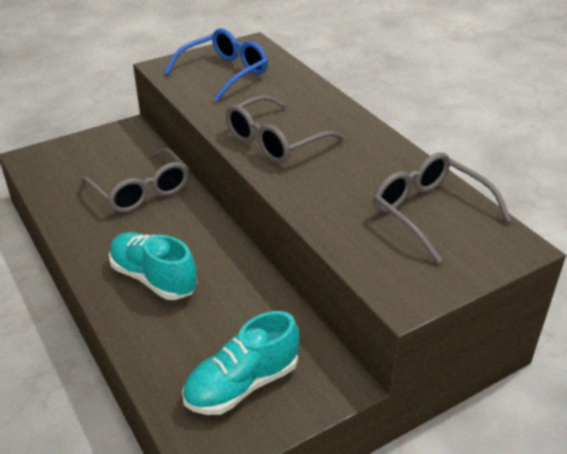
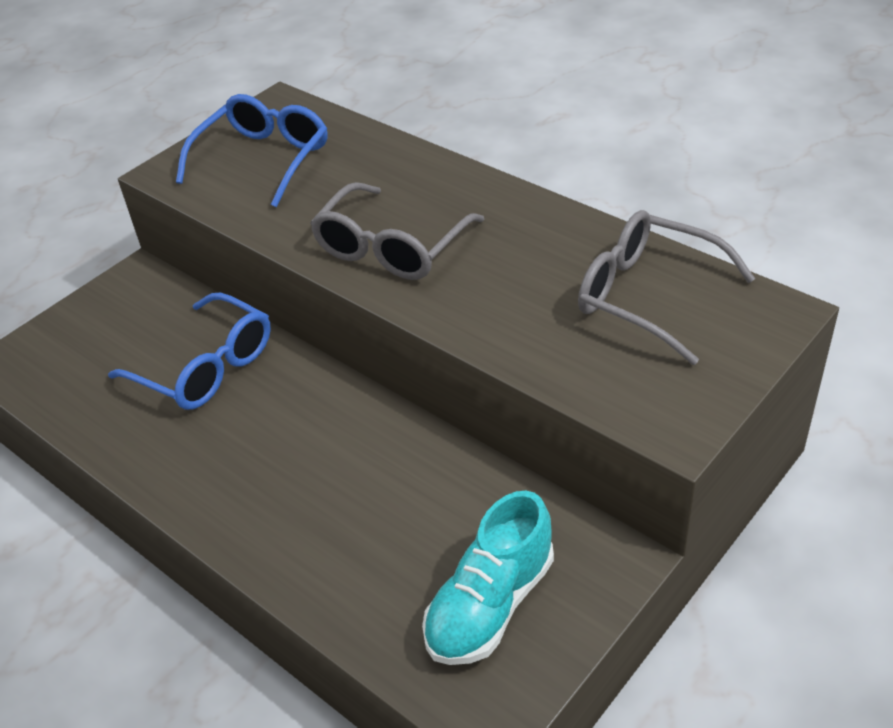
camera: 15 degrees left, 5 degrees up
grey glasses [81,147,189,213] -> blue glasses [108,293,271,410]
turquoise shoe [109,232,198,300] -> none

